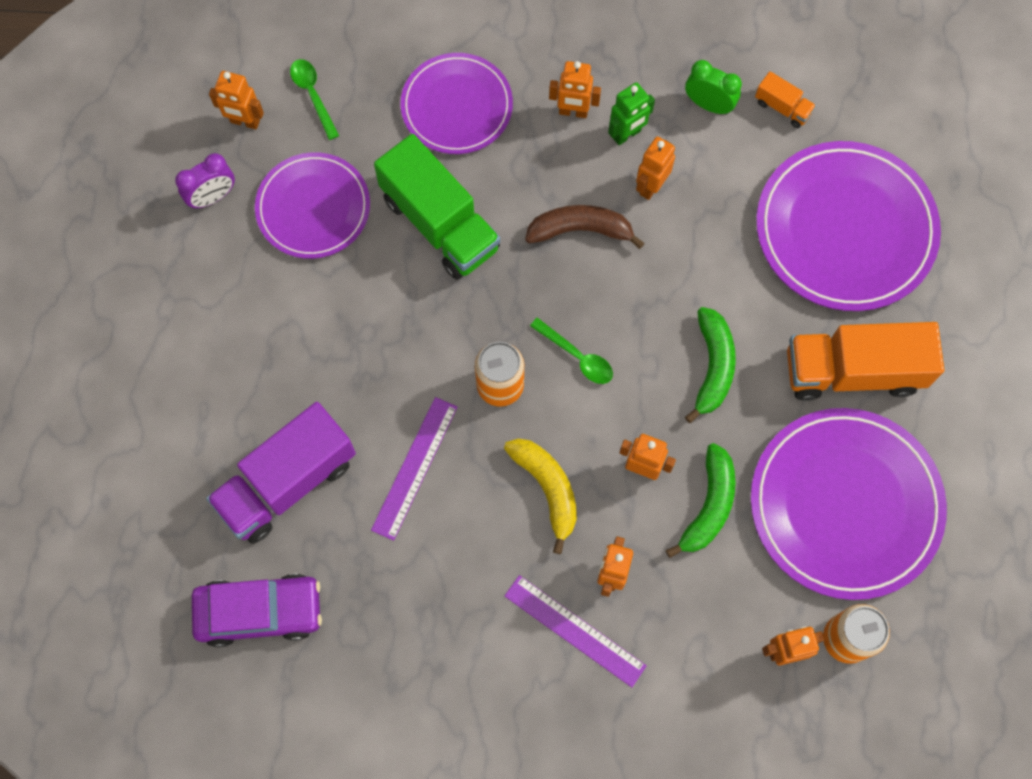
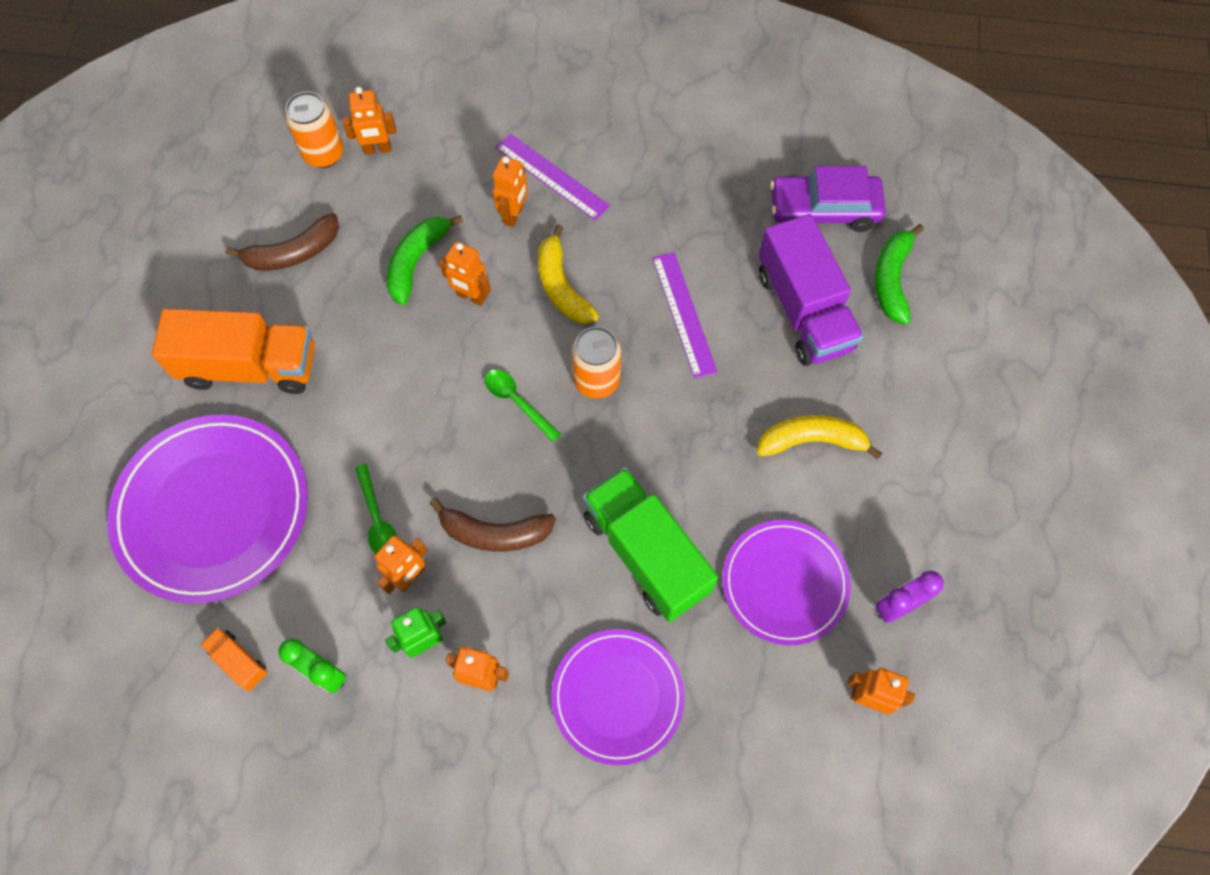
camera: 175 degrees left, 5 degrees down
purple truck [206,402,356,544] -> purple truck turned 105 degrees clockwise [758,214,864,366]
green spoon [290,59,339,140] -> green spoon moved to [355,464,397,554]
purple ruler [371,397,458,541] -> purple ruler turned 45 degrees counterclockwise [652,252,717,378]
green banana [685,307,736,423] -> green banana moved to [874,224,924,324]
purple plate [751,408,947,600] -> brown banana [226,213,339,270]
none -> yellow banana [757,415,883,460]

